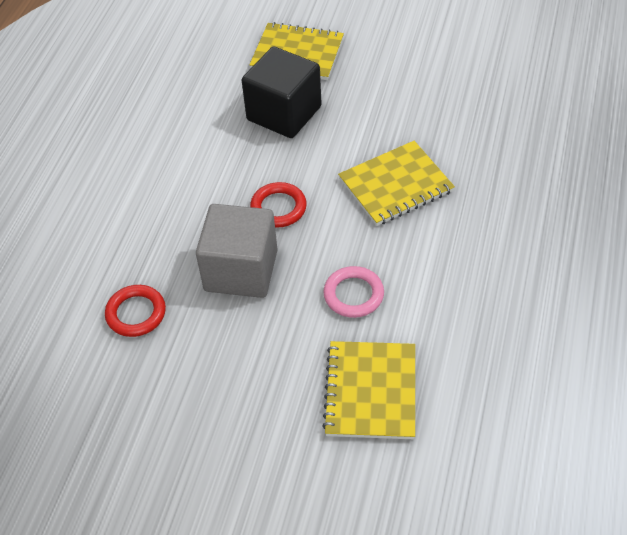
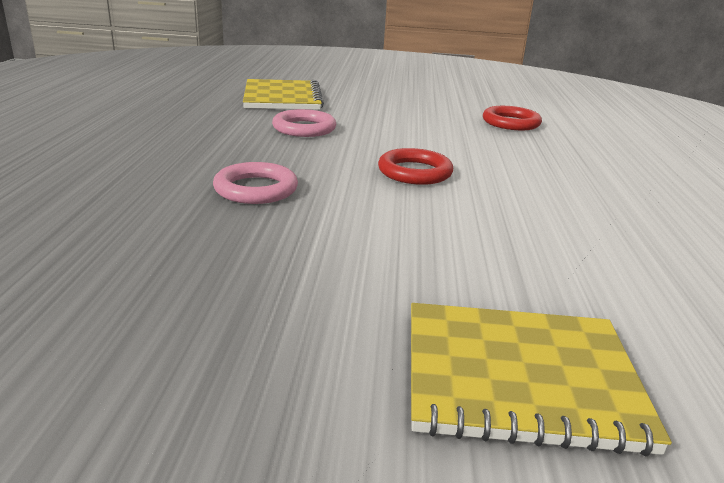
camera: 165 degrees right, 25 degrees down
grey cube [196,204,278,298] -> none
black cube [242,46,322,138] -> none
yellow notebook [338,141,455,226] -> pink ring [213,162,298,204]

